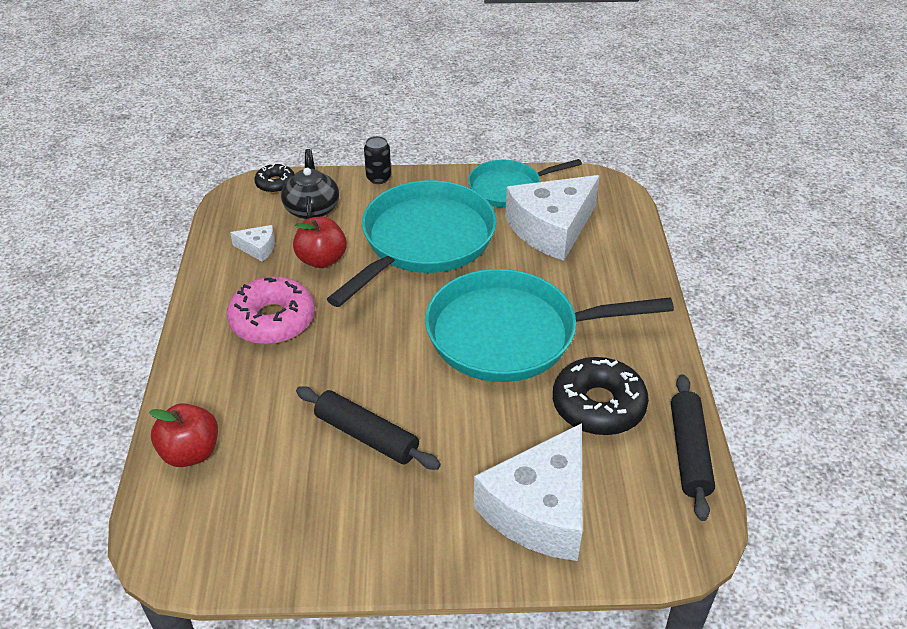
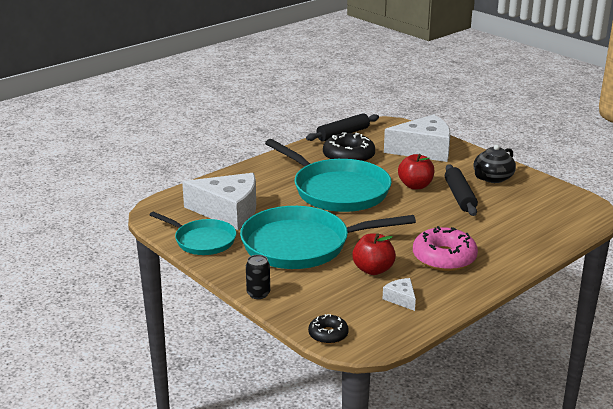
camera: 130 degrees left, 15 degrees down
red apple [149,403,218,467] -> red apple moved to [398,154,434,190]
black teapot [281,149,339,219] -> black teapot moved to [473,145,516,183]

